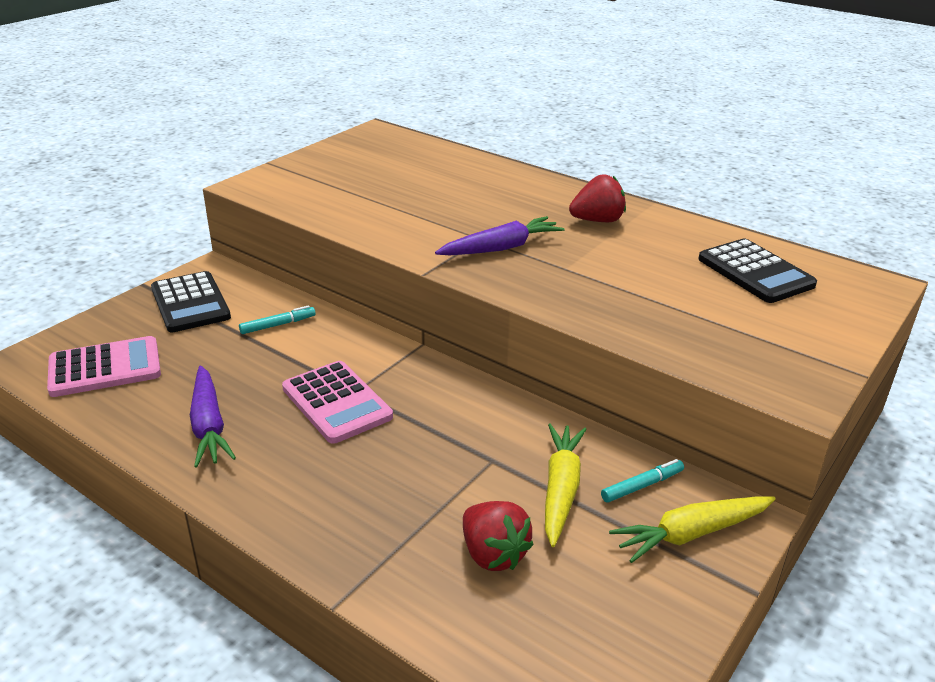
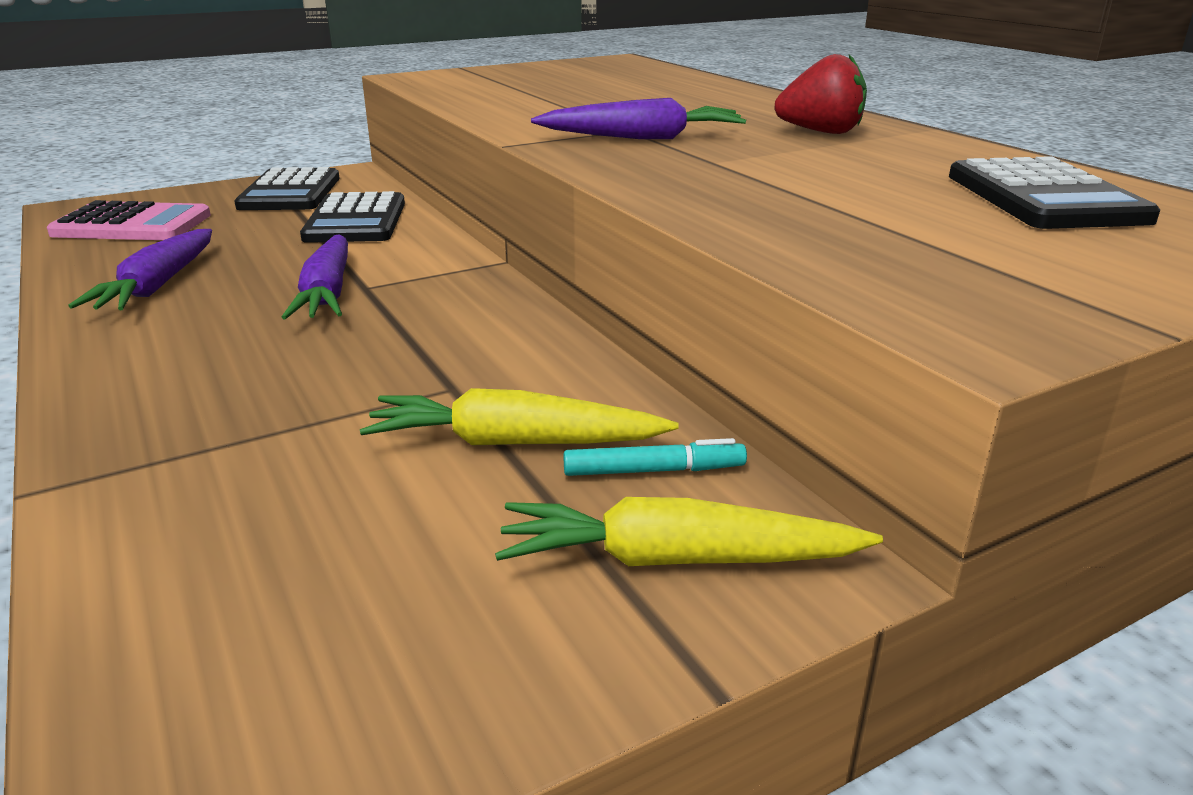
camera: 25 degrees right, 5 degrees down
turquoise marker [239,305,316,334] -> black calculator [300,191,405,243]
pink calculator [282,361,393,444] -> purple carrot [282,234,348,319]
red strawberry [463,501,534,571] -> none
yellow carrot [545,423,586,547] -> yellow carrot turned 120 degrees counterclockwise [360,388,679,445]

